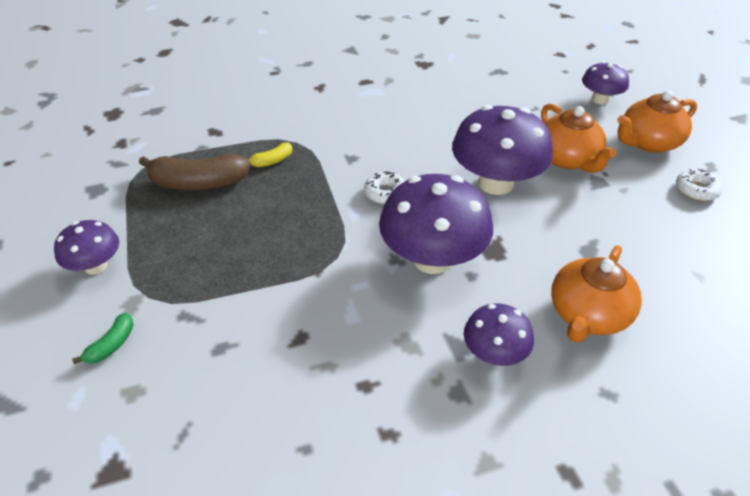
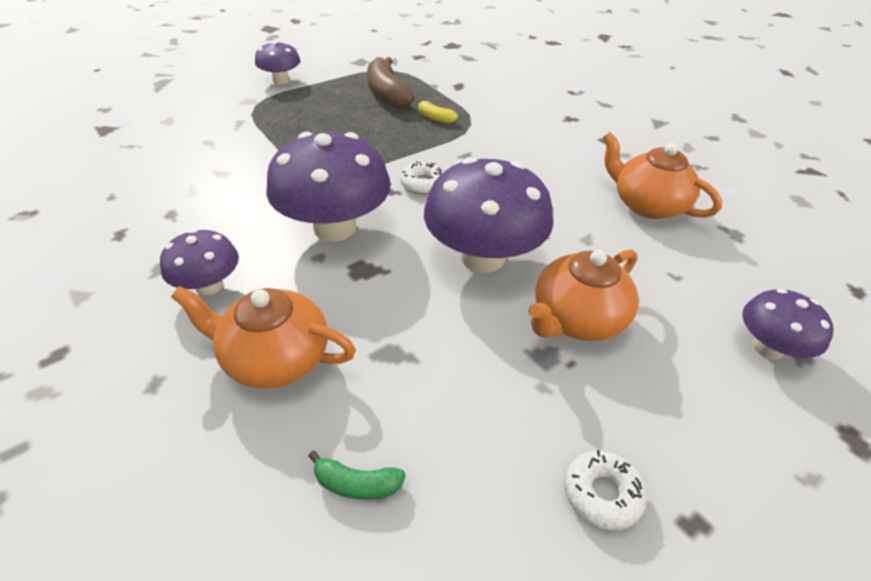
camera: 70 degrees right, 0 degrees up
green banana [72,313,134,364] -> green banana moved to [308,450,406,500]
orange teapot [617,91,697,153] -> orange teapot moved to [603,132,722,219]

